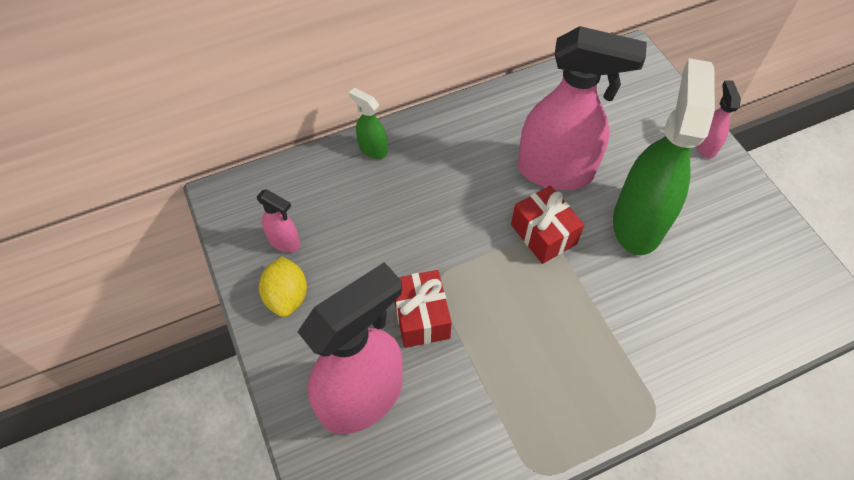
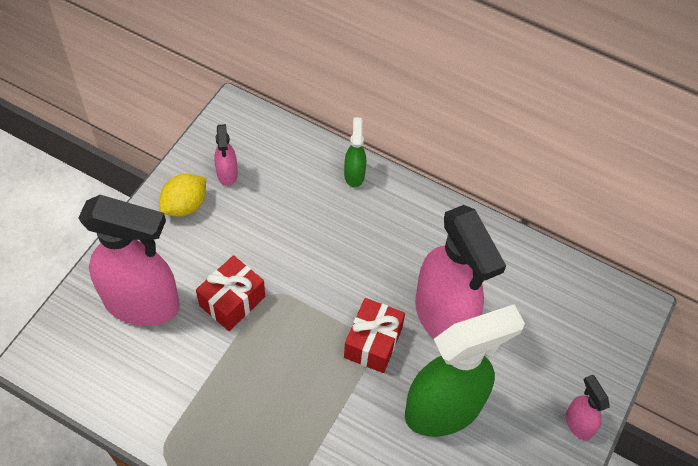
camera: 50 degrees right, 0 degrees up
pink spray bottle [696,81,741,158] -> pink spray bottle turned 75 degrees counterclockwise [566,375,610,441]

